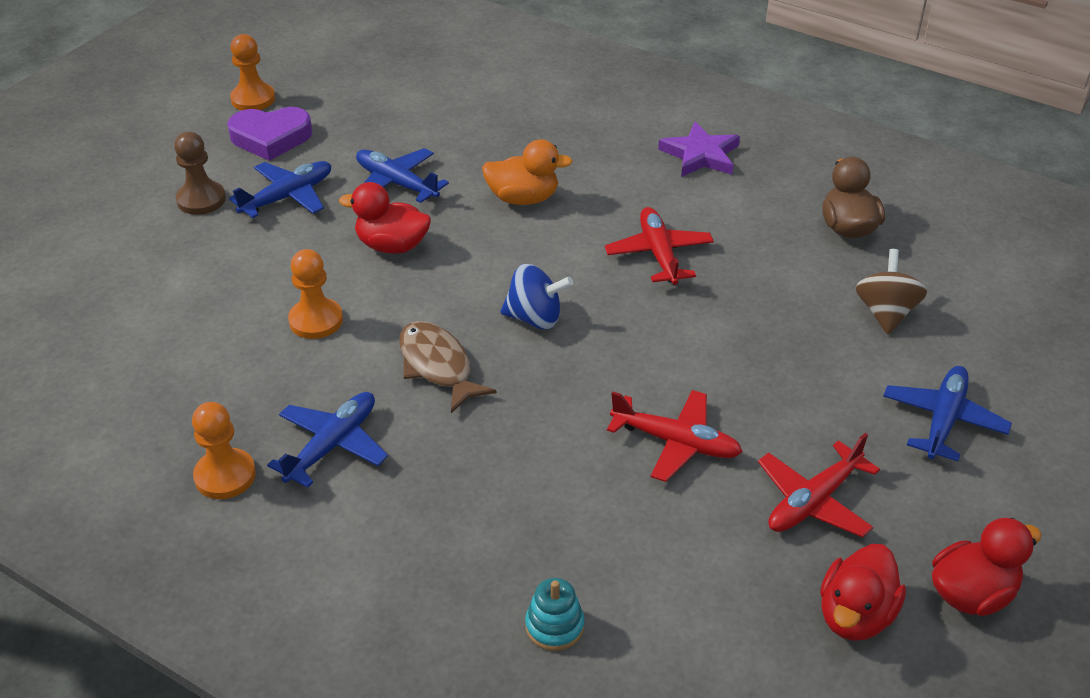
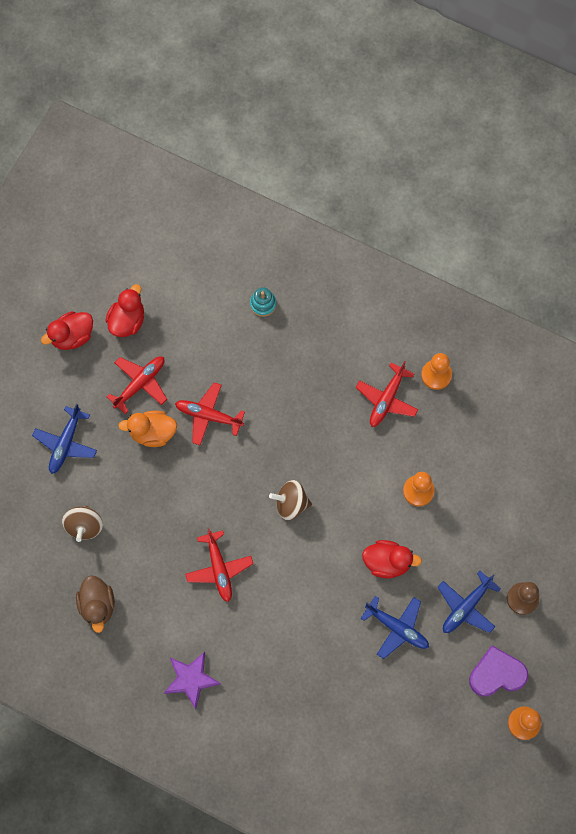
camera: 175 degrees right, 30 degrees up
blue plane [267,392,388,488] -> red plane [356,361,418,427]
brown fish [399,321,497,413] -> none
orange duck [482,139,573,205] -> orange duck moved to [118,411,177,447]
blue spinning top [500,264,573,329] -> brown spinning top [269,480,312,520]

